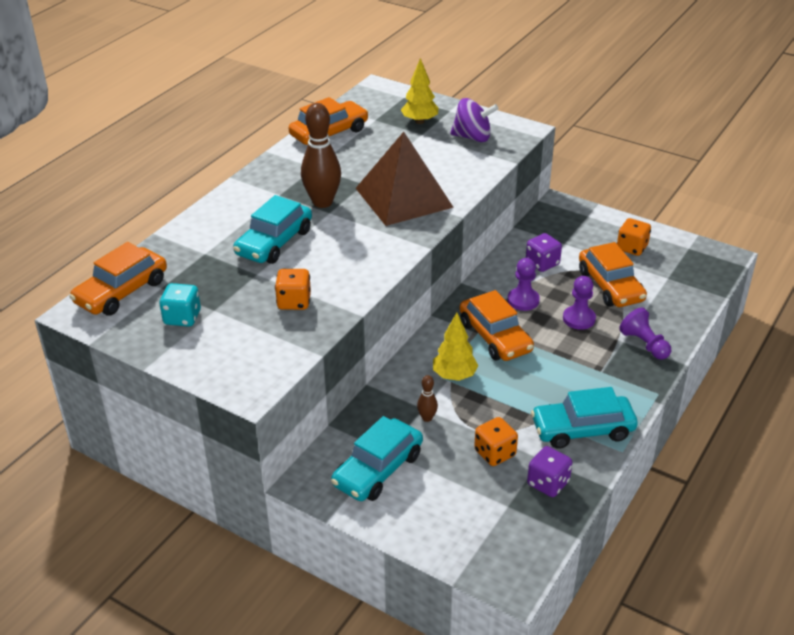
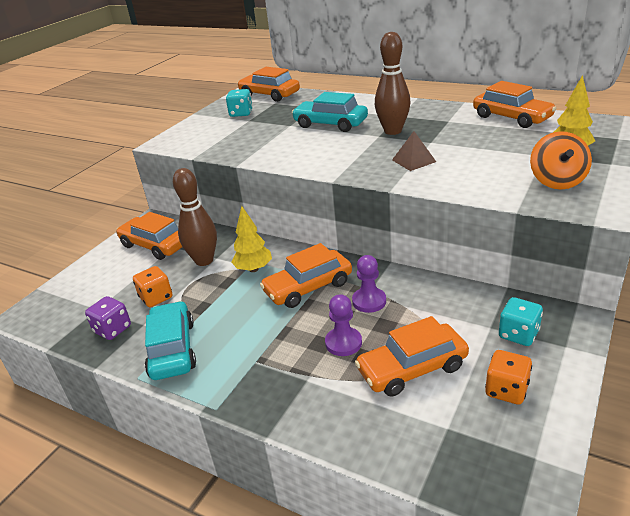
camera: 90 degrees right, 5 degrees down
orange dice [275,269,311,310] -> none
turquoise car [331,416,423,501] -> orange car [116,212,182,260]
brown pyramid [356,132,454,226] -> brown pyramid [392,131,436,171], size x0.44
brown bowling pin [417,375,438,422] -> brown bowling pin [173,168,217,266], size x2.18
purple spinning top [450,98,499,142] -> orange spinning top [530,131,592,190]
purple dice [526,233,562,272] -> none
purple pawn [619,307,671,360] -> none
none -> turquoise dice [499,297,543,346]

